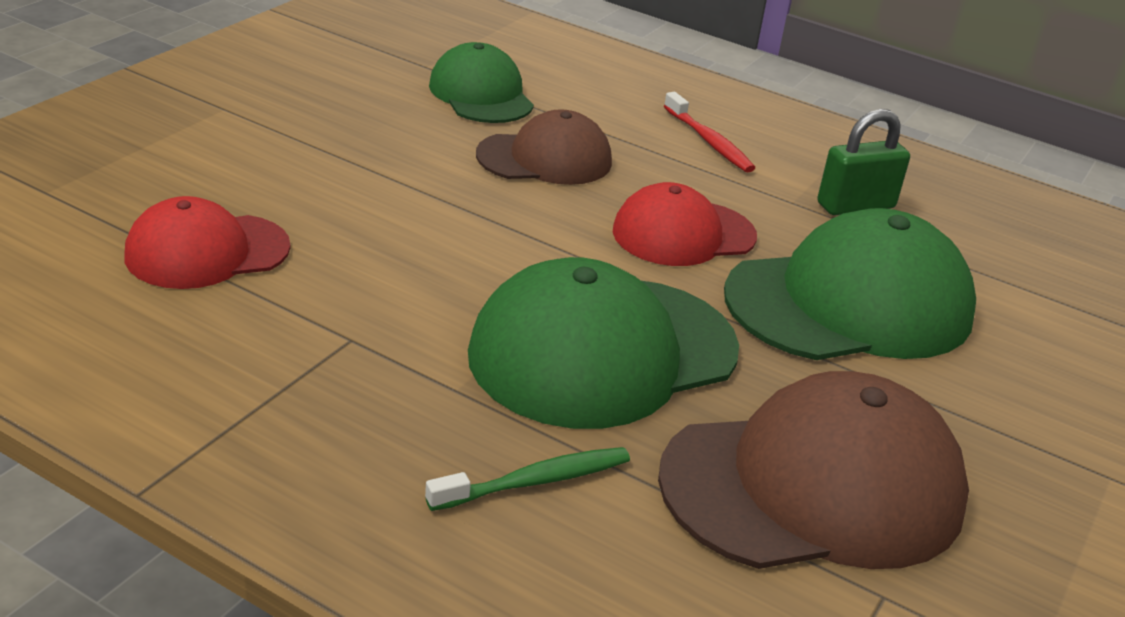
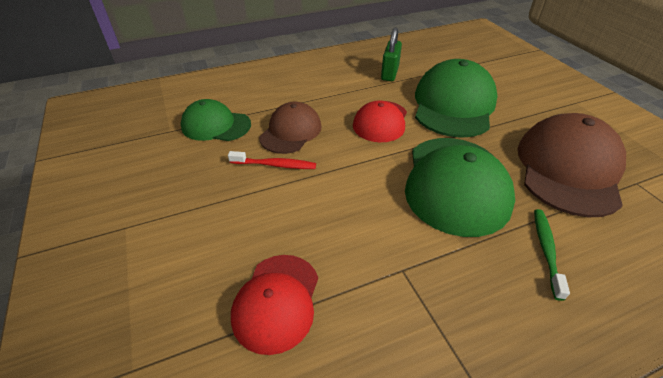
camera: 50 degrees left, 10 degrees up
red toothbrush [664,92,755,172] -> red toothbrush moved to [228,151,316,169]

